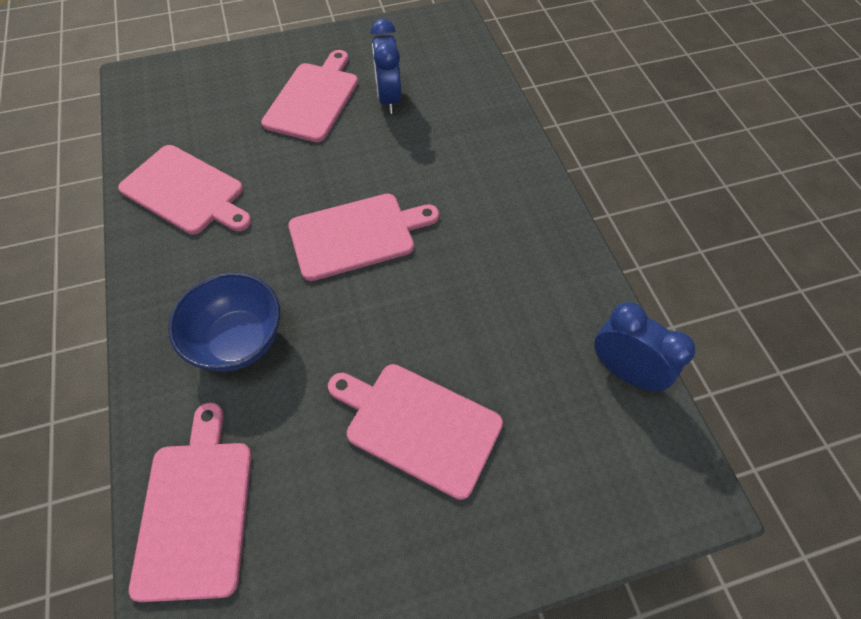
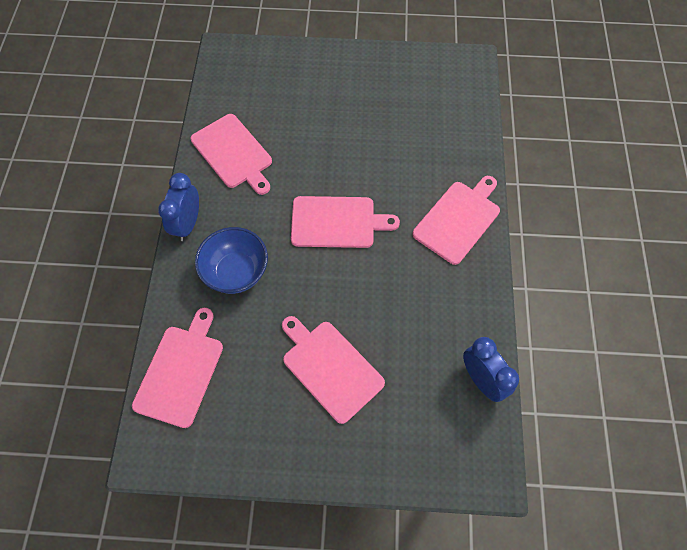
camera: 20 degrees right, 5 degrees up
pink cutting board [261,50,358,142] -> pink cutting board moved to [413,176,500,265]
blue clock [370,19,401,114] -> blue clock moved to [158,173,199,241]

